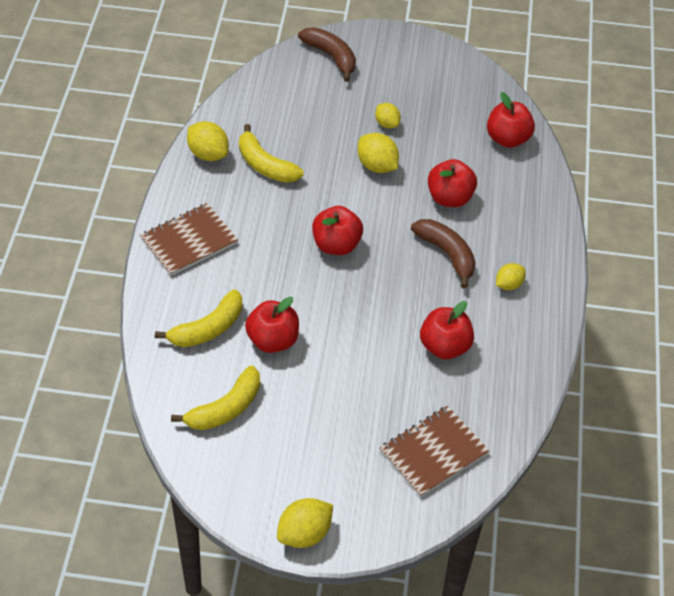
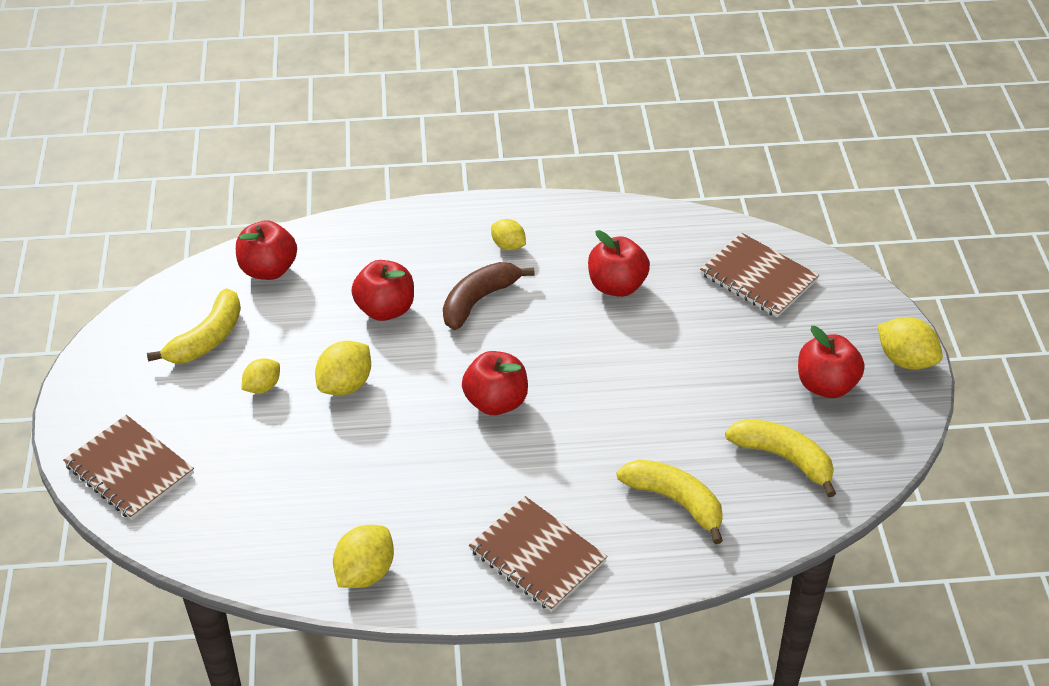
camera: 100 degrees left, 5 degrees down
yellow banana [239,124,304,183] -> yellow banana moved to [147,288,241,363]
red apple [245,297,299,353] -> red apple moved to [798,326,865,398]
brown banana [298,27,356,82] -> brown notebook [63,415,194,520]

